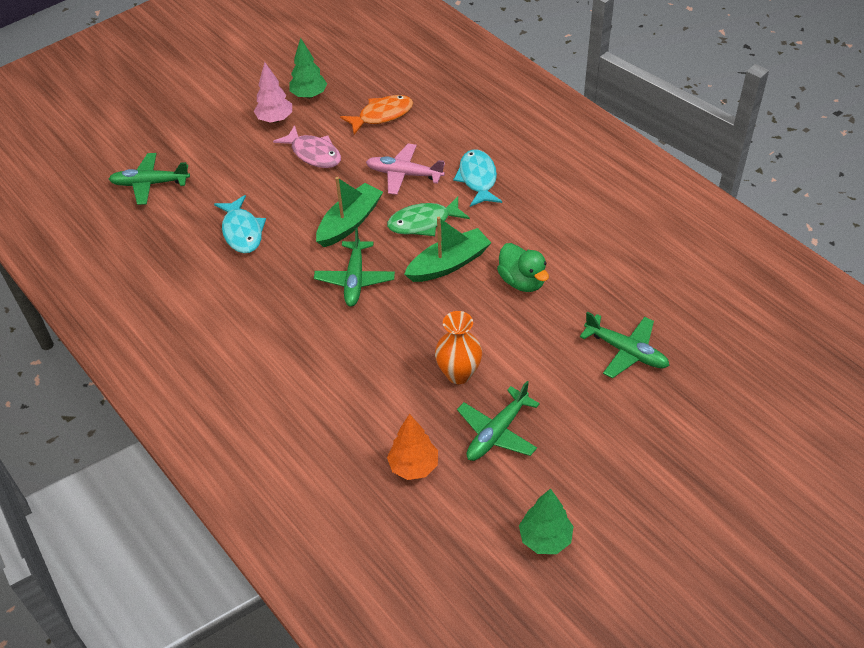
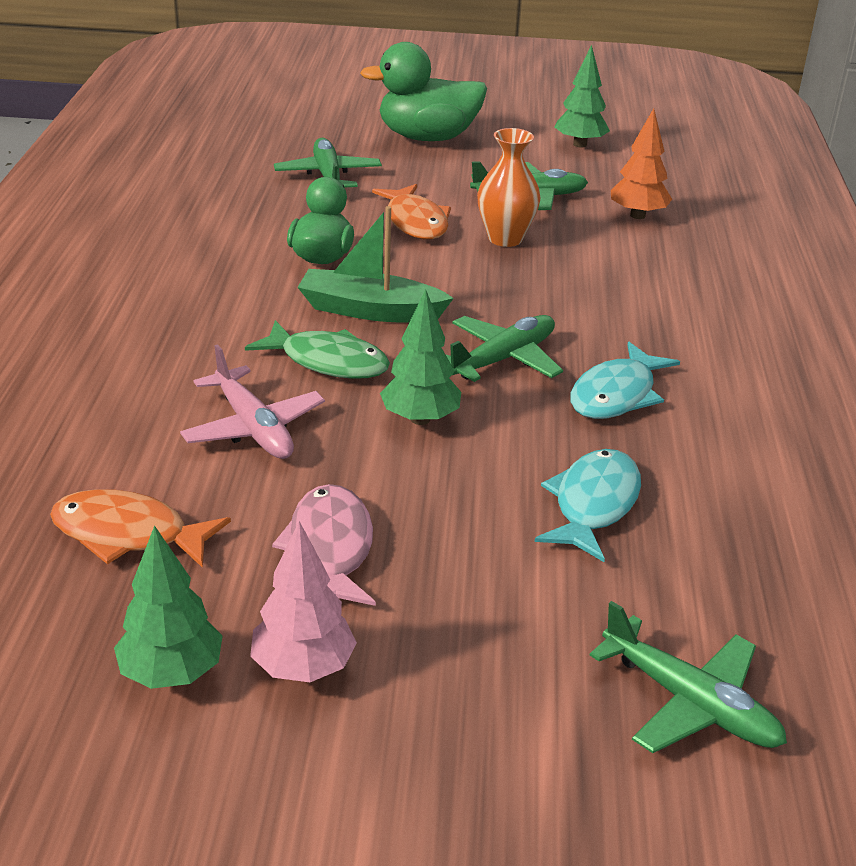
camera: 140 degrees left, 15 degrees down
green boat [316,177,383,247] -> green tree [380,290,461,425]
turquoise fish [453,149,502,207] -> turquoise fish moved to [570,342,680,419]
none -> green duck [360,42,487,141]
none -> orange fish [372,184,451,239]

